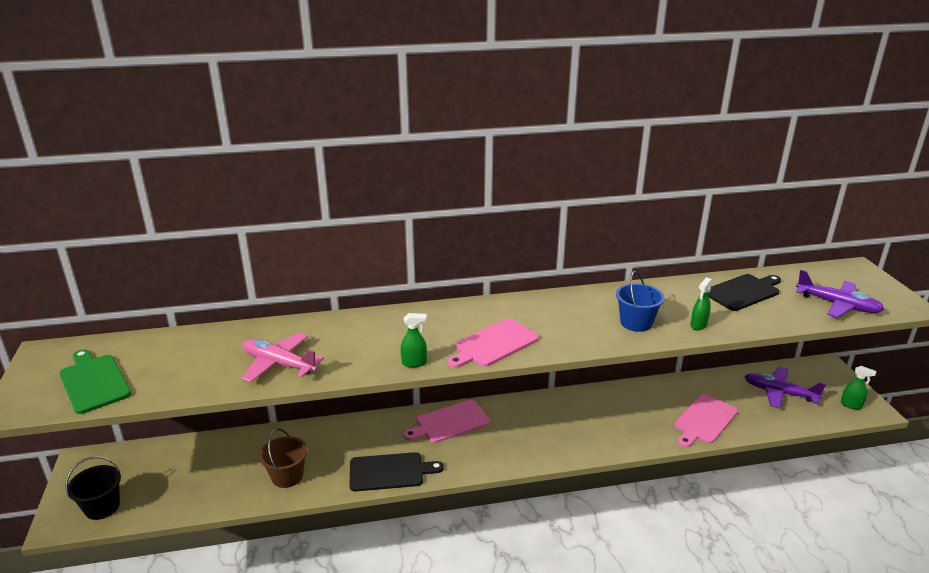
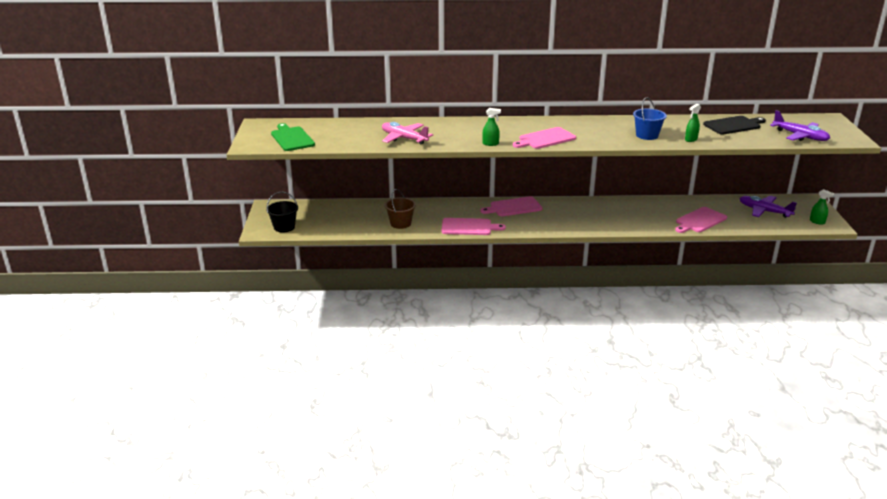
camera: 10 degrees right, 0 degrees up
black cutting board [350,452,444,491] -> pink cutting board [441,218,506,235]

